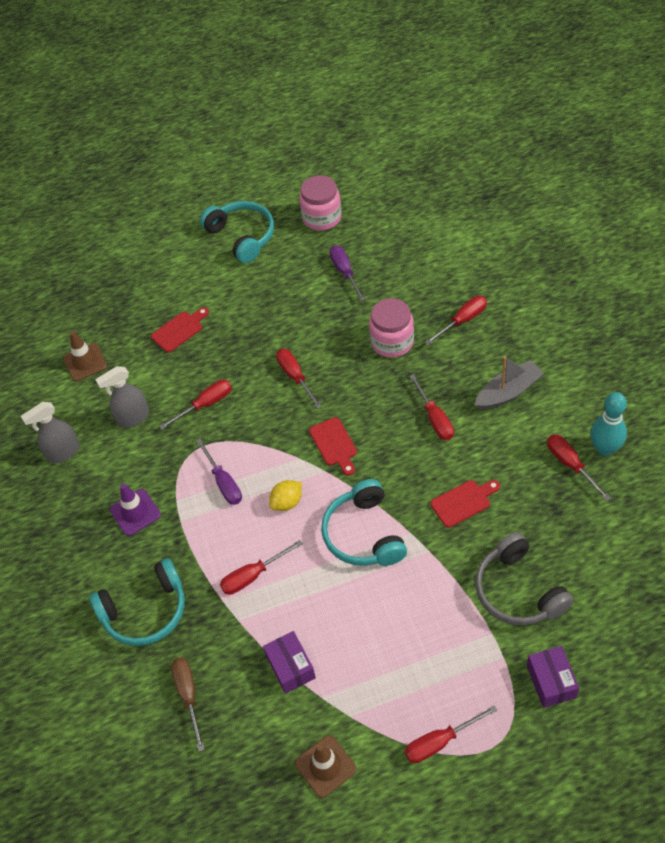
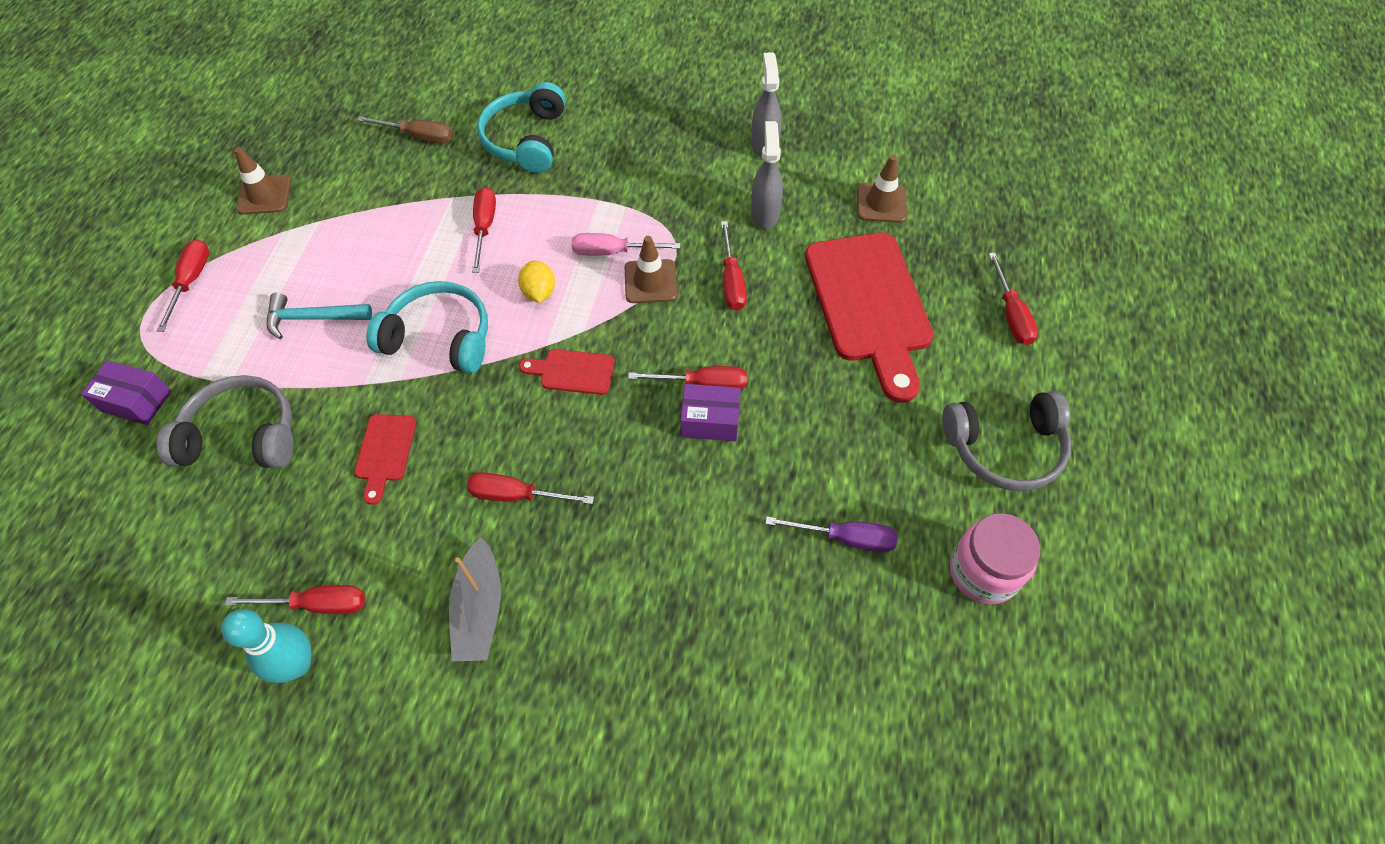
camera: 115 degrees right, 5 degrees up
purple traffic cone [110,484,161,536] -> none
red cutting board [151,307,209,352] -> red cutting board [805,233,933,402], size x2.22
purple screwdriver [196,438,242,505] -> pink screwdriver [572,233,680,256]
turquoise headphones [200,201,274,263] -> grey headphones [942,391,1071,491]
purple box [263,631,316,694] -> purple box moved to [681,384,740,441]
pink jar [369,298,414,358] -> none
red screwdriver [425,296,487,345] -> red screwdriver moved to [989,252,1038,345]
none -> turquoise hammer [267,293,372,339]
none -> brown traffic cone [625,236,677,303]

